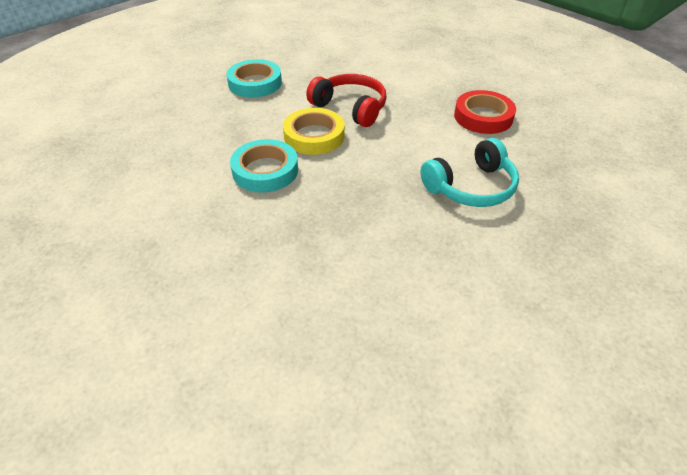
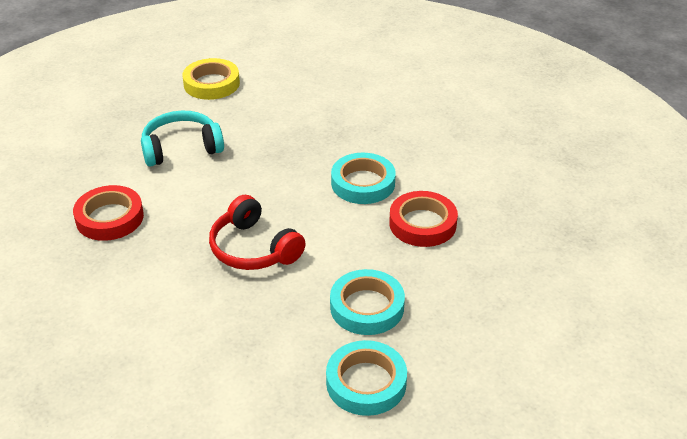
camera: 170 degrees left, 5 degrees down
yellow tape [283,108,345,155] -> yellow tape moved to [182,58,240,100]
none -> turquoise tape [326,340,407,416]
none -> red tape [389,191,458,247]

